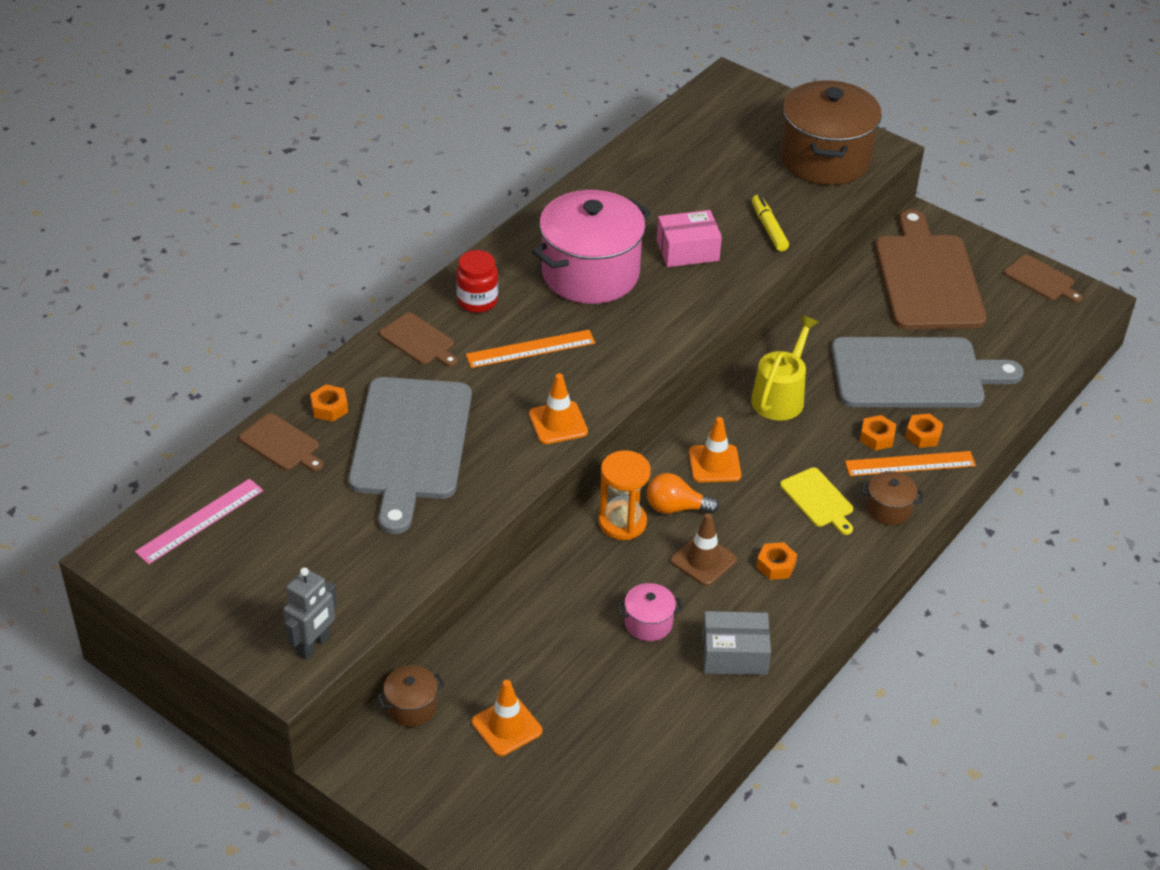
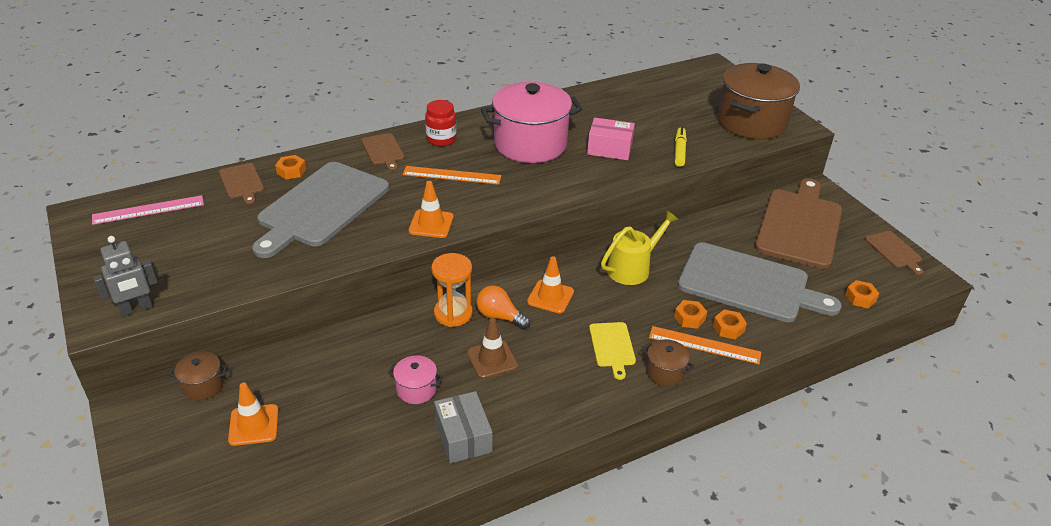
camera: 25 degrees right, 5 degrees down
grey box [702,611,771,675] -> grey box turned 45 degrees clockwise [434,391,493,464]
orange nut [756,542,797,580] -> orange nut moved to [845,280,879,308]

